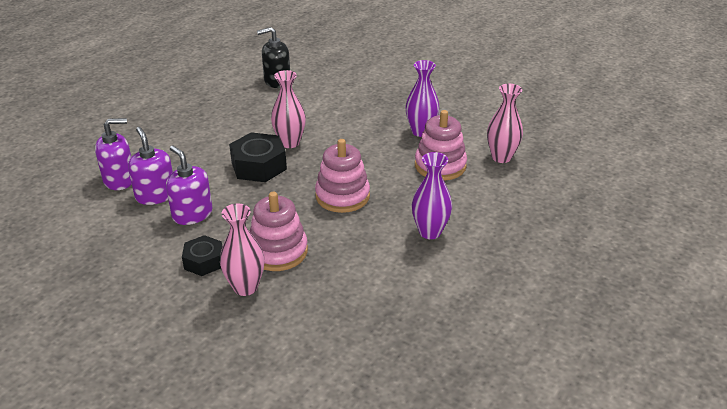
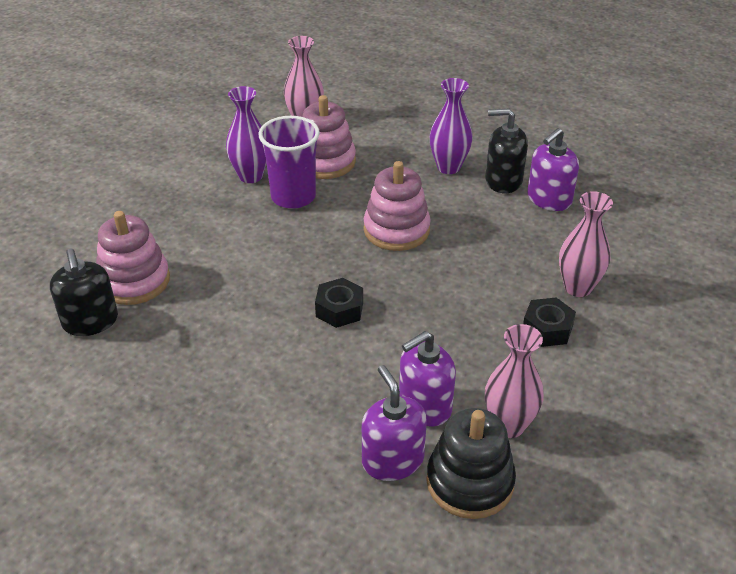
camera: 95 degrees left, 5 degrees up
purple soap dispenser [166,145,213,225] -> purple soap dispenser moved to [527,128,579,211]
black nut [229,132,287,182] -> black nut [315,278,363,328], size x0.63
pink stacking toy [249,192,308,271] -> pink stacking toy moved to [96,211,170,305]
pink vase [271,70,306,148] -> pink vase moved to [485,324,544,438]
none -> purple cup [259,116,320,209]
none -> black stacking toy [426,408,516,519]
none -> black soap dispenser [485,109,528,193]

